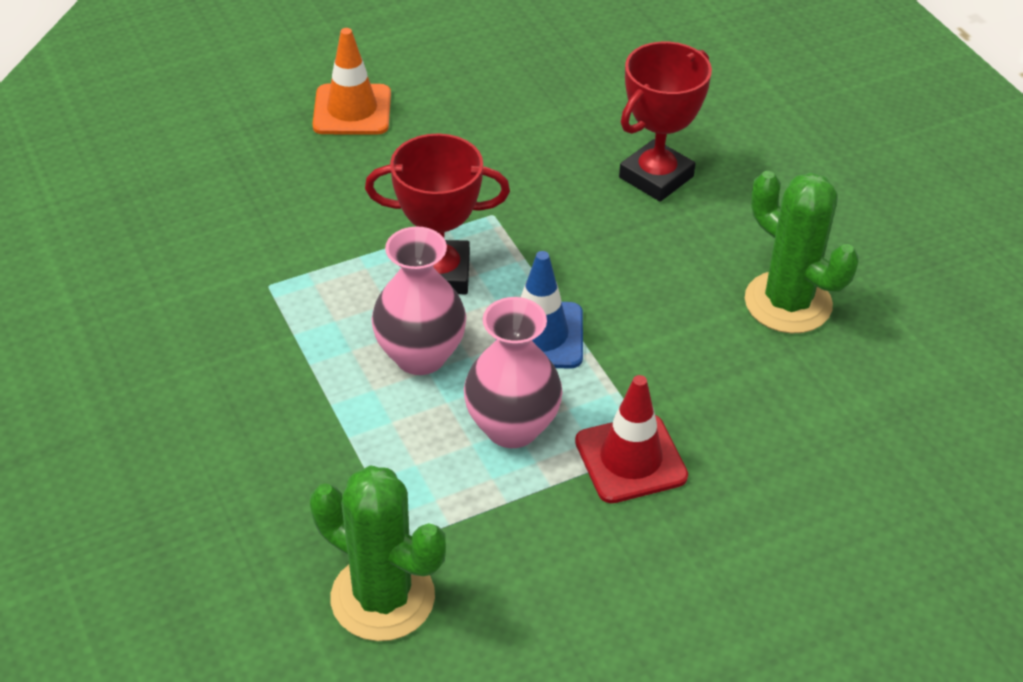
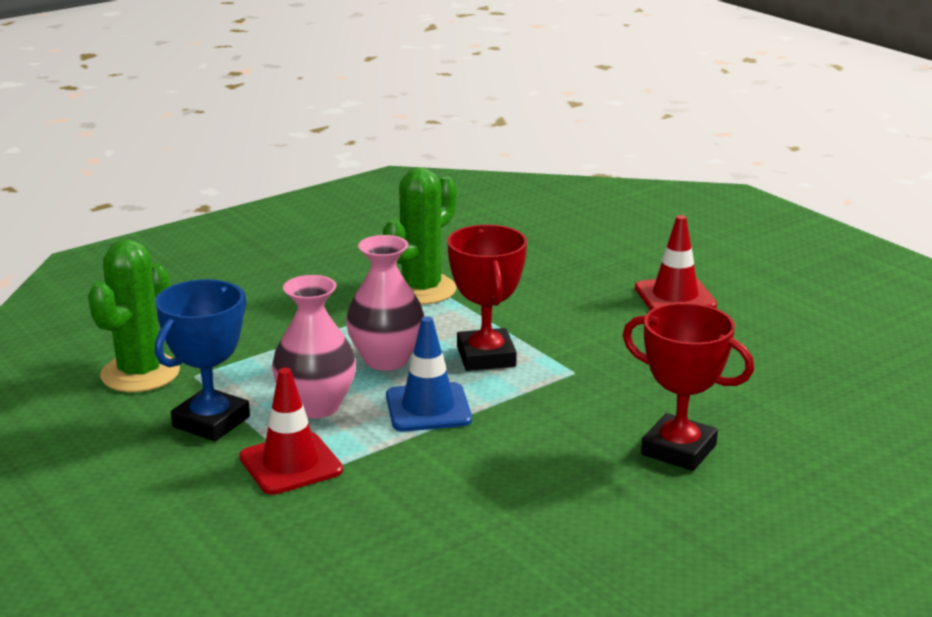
camera: 80 degrees right, 20 degrees down
orange traffic cone [312,28,391,135] -> red traffic cone [635,215,717,311]
green cactus [745,171,859,333] -> green cactus moved to [383,167,457,305]
none -> blue trophy [155,279,250,441]

